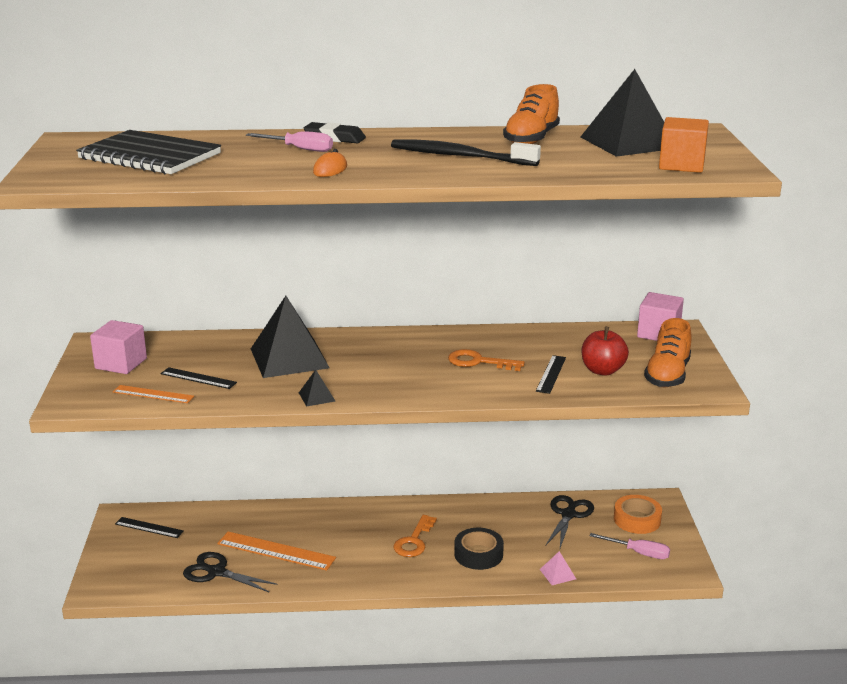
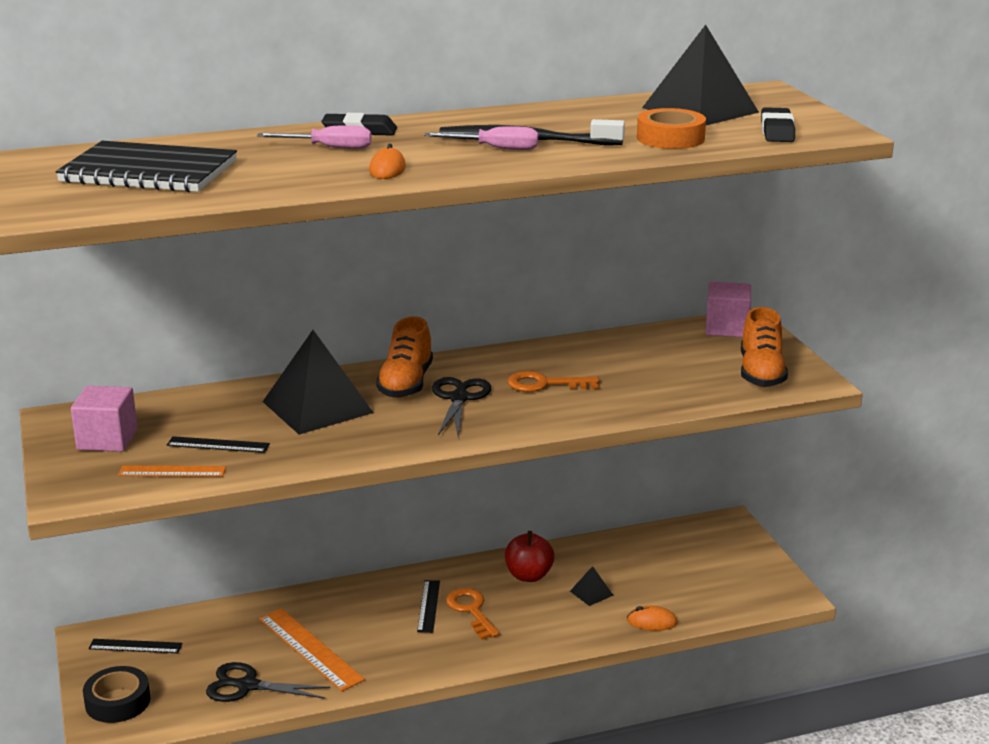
camera: 15 degrees left, 0 degrees up
orange ruler [217,531,336,571] -> orange ruler turned 45 degrees clockwise [259,608,365,691]
black pyramid [299,370,335,407] -> black pyramid moved to [570,566,614,606]
orange key [393,515,437,557] -> orange key turned 150 degrees clockwise [446,588,500,640]
black tape [454,528,504,570] -> black tape moved to [83,666,150,723]
orange shoe [503,84,560,144] -> orange shoe moved to [376,316,433,398]
black ruler [536,355,566,394] -> black ruler moved to [417,580,440,633]
pink pyramid [539,551,576,585] -> orange mouse [627,606,678,631]
black scissors [546,495,594,548] -> black scissors moved to [432,377,491,436]
red apple [582,327,629,376] -> red apple moved to [505,531,555,582]
pink screwdriver [590,533,670,559] -> pink screwdriver moved to [424,126,538,150]
orange tape [614,495,662,534] -> orange tape moved to [637,108,706,149]
orange cube [659,117,709,173] -> black eraser [761,107,795,142]

